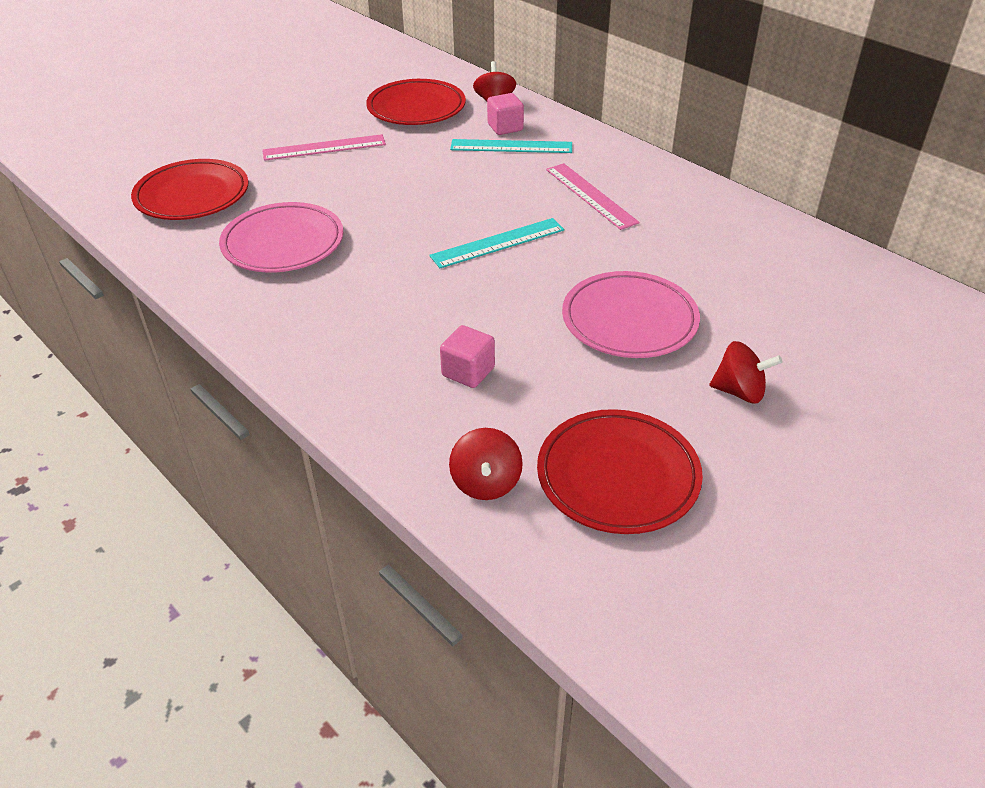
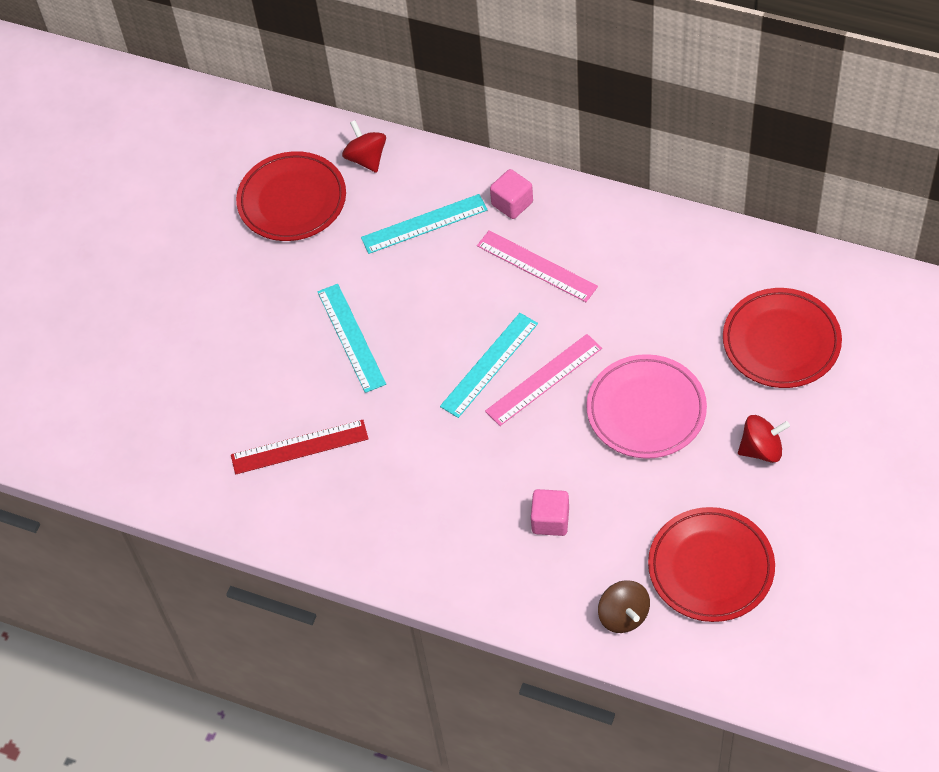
camera: 20 degrees left, 15 degrees up
red plate [131,159,249,220] -> red plate moved to [723,288,842,388]
pink plate [219,202,344,273] -> red ruler [231,420,369,475]
pink ruler [262,134,386,161] -> pink ruler moved to [485,334,602,426]
red spinning top [449,428,523,500] -> brown spinning top [598,580,650,633]
pink cube [487,93,524,135] -> pink cube moved to [490,169,533,219]
none -> turquoise ruler [317,284,386,393]

